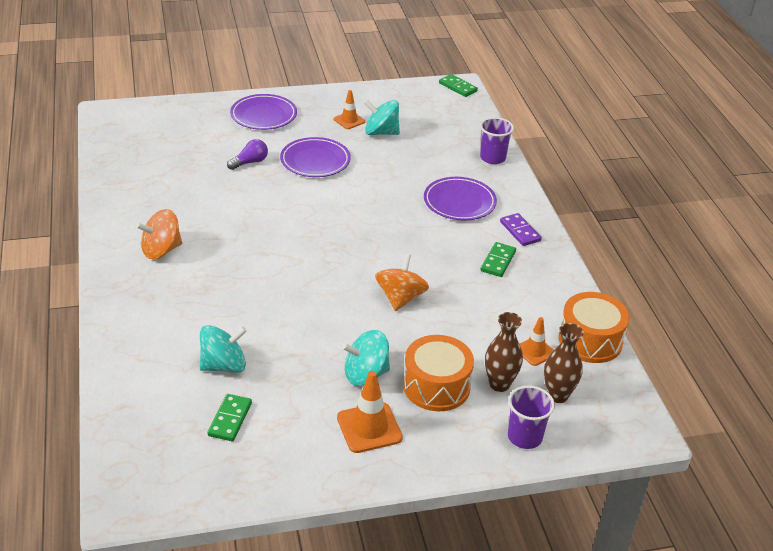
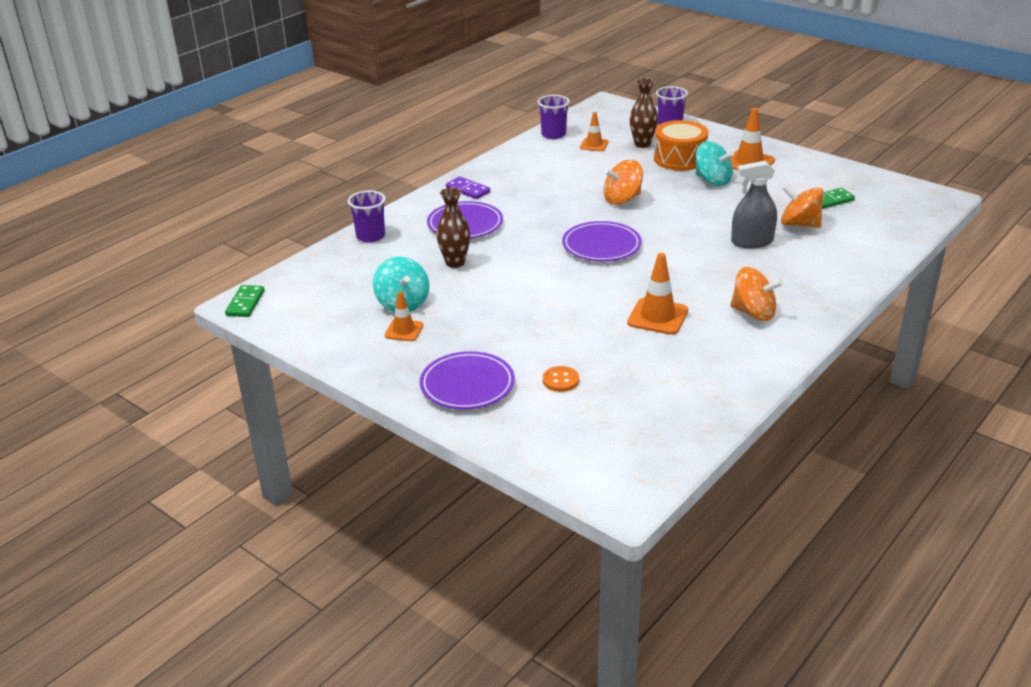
camera: 125 degrees left, 5 degrees down
turquoise spinning top [200,325,247,373] -> orange spinning top [781,185,824,228]
purple light bulb [227,139,268,170] -> none
purple plate [280,137,351,177] -> purple plate moved to [562,221,642,261]
green domino [481,242,516,277] -> none
purple domino [500,213,542,246] -> purple domino turned 75 degrees counterclockwise [446,176,490,199]
brown vase [544,323,584,403] -> brown vase moved to [436,187,470,268]
orange drum [559,292,630,363] -> purple cup [538,95,570,139]
none -> orange button [543,366,579,392]
none -> orange traffic cone [627,253,688,335]
none -> grey spray bottle [731,161,777,249]

